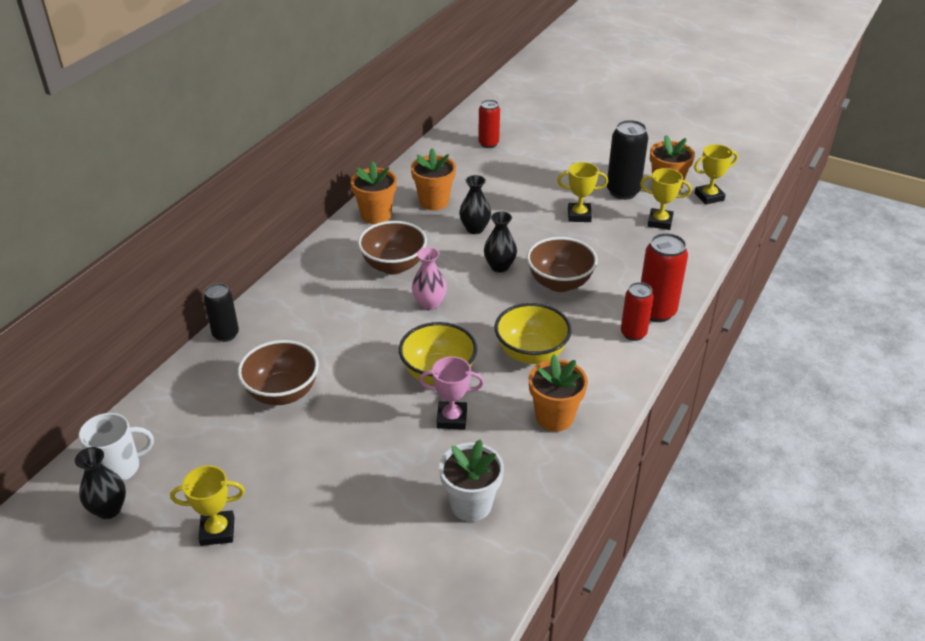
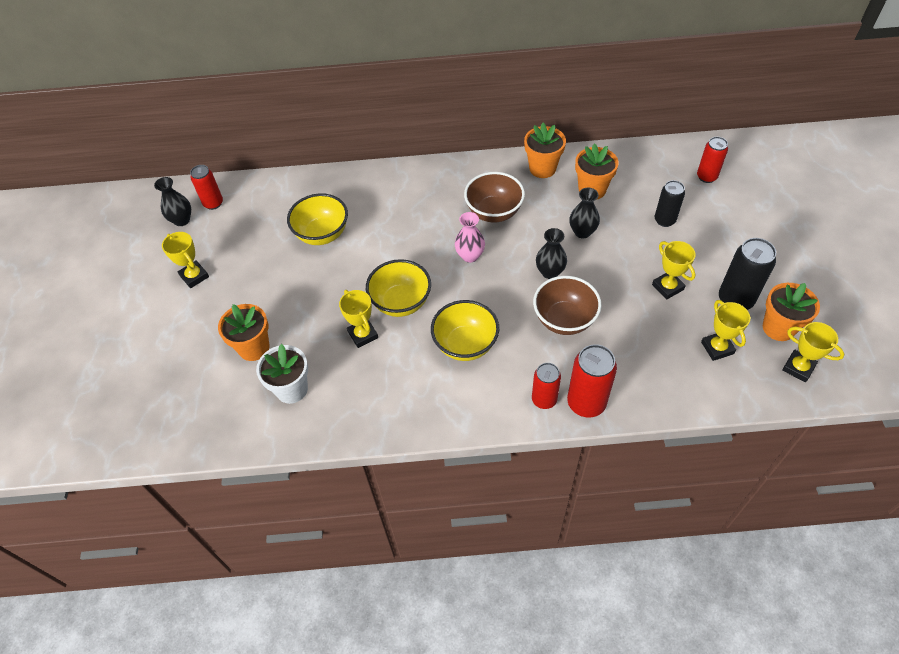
camera: 60 degrees right, 15 degrees up
white mug [79,413,154,481] -> red can [190,165,223,210]
black can [204,283,239,342] -> black can moved to [655,180,685,227]
brown bowl [238,340,319,405] -> yellow bowl [287,193,348,245]
pink trophy [419,356,484,430] -> yellow trophy [339,290,378,348]
orange flower pot [529,355,588,432] -> orange flower pot moved to [218,304,269,361]

